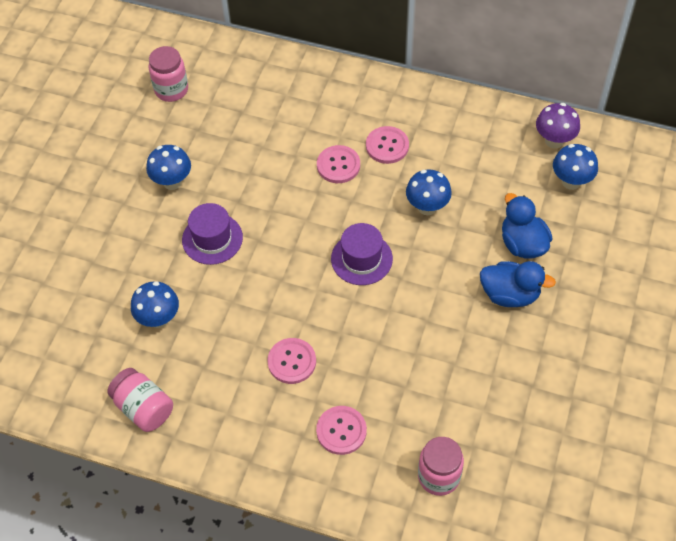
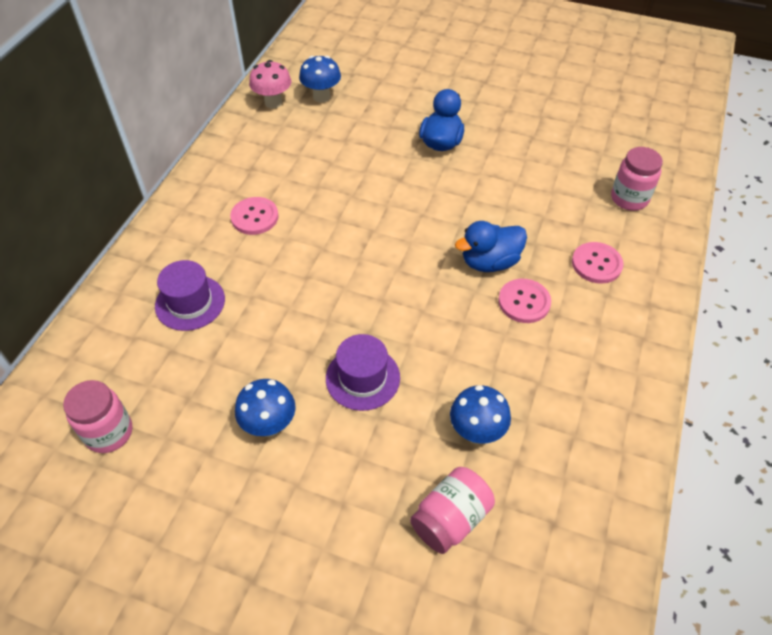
camera: 90 degrees left, 5 degrees down
pink jar [107,368,173,432] -> pink jar moved to [410,467,495,554]
pink button [317,145,360,183] -> none
purple hat [331,223,393,285] -> purple hat moved to [155,260,225,331]
blue mushroom [406,169,452,215] -> none
blue duck [502,193,552,259] -> blue duck moved to [455,221,527,272]
purple mushroom [536,103,580,149] -> pink mushroom [249,60,291,109]

